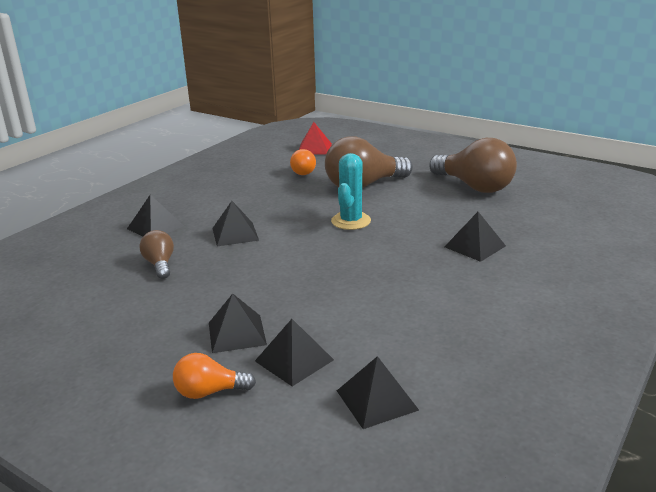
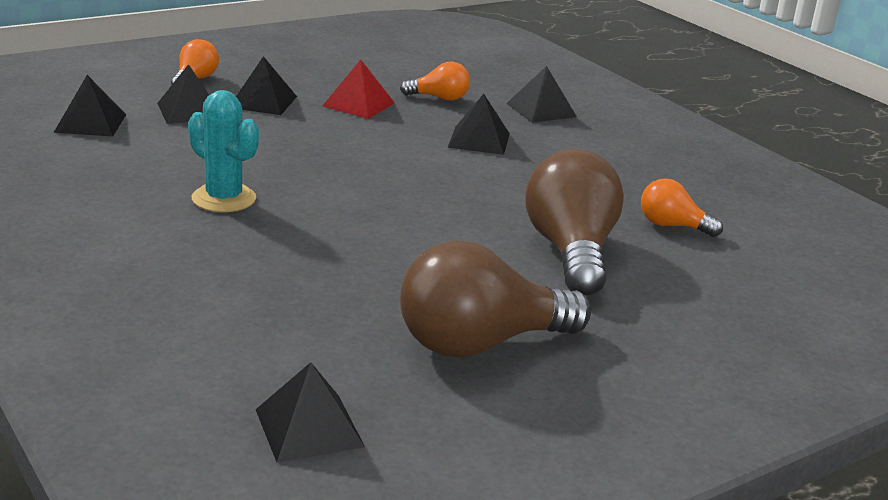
camera: 110 degrees right, 0 degrees up
brown light bulb [139,230,174,279] -> orange light bulb [400,61,470,101]
red pyramid [299,122,332,155] -> red pyramid moved to [322,59,395,119]
turquoise cactus [331,153,371,230] -> turquoise cactus moved to [188,90,259,212]
black pyramid [445,212,506,262] -> black pyramid moved to [256,362,365,463]

